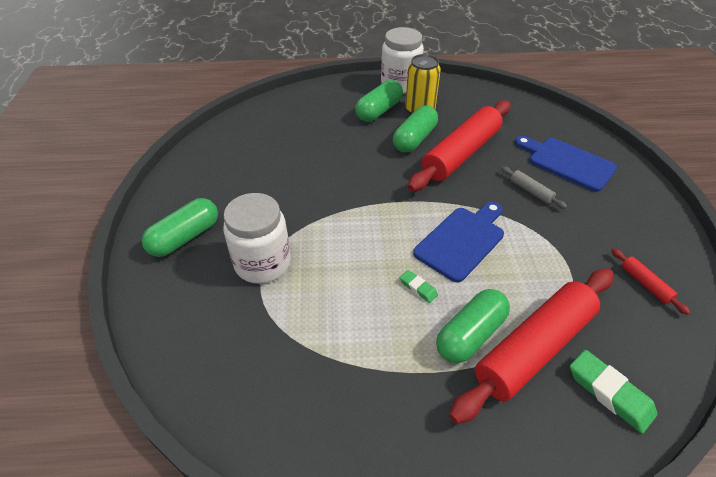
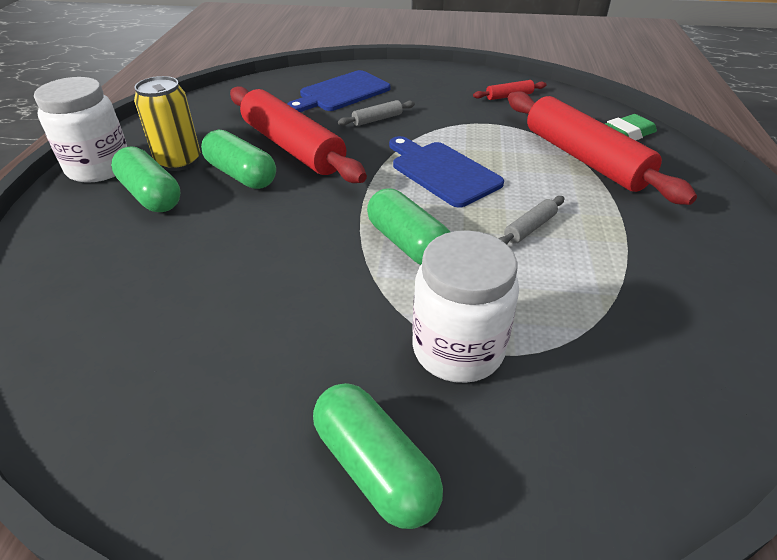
camera: 80 degrees left, 5 degrees down
green eraser [400,270,438,303] -> none
green capsule [436,289,510,363] -> green capsule moved to [367,188,450,265]
none -> grey rolling pin [498,196,565,244]

